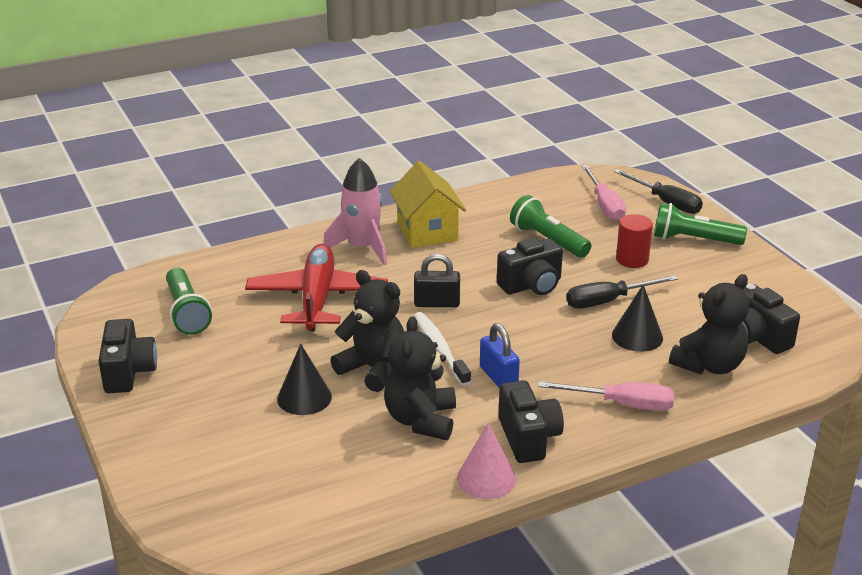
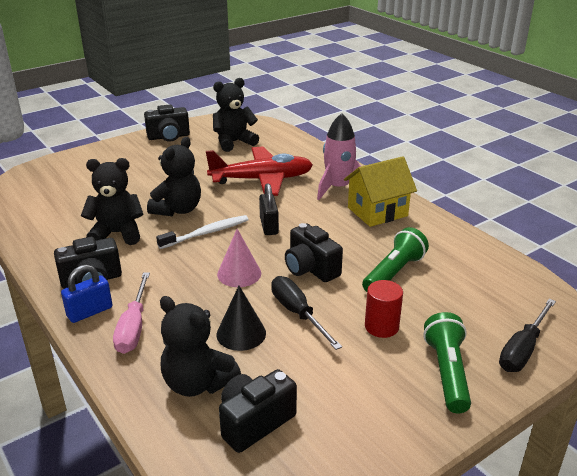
camera: 80 degrees right, 0 degrees up
green flashlight [166,268,212,335] -> black teddy bear [213,78,259,152]
black cone [277,344,332,415] -> none
pink cone [457,422,516,499] -> pink cone moved to [217,229,261,287]
blue padlock [480,323,520,388] -> blue padlock moved to [61,265,113,323]
pink screwdriver [582,165,626,221] -> none

